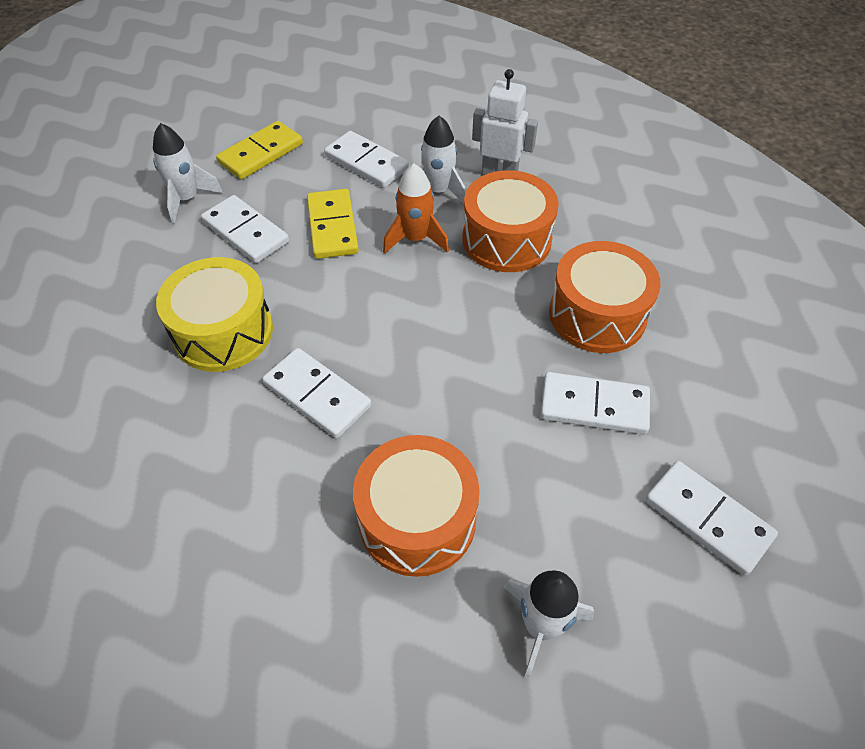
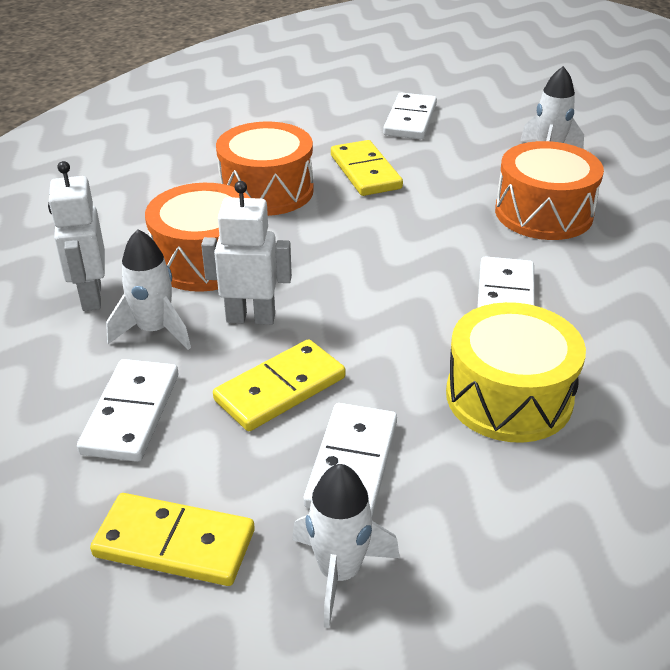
camera: 120 degrees left, 15 degrees down
orange rocket [383,164,449,254] -> white robot [201,181,292,325]
white domino [540,372,650,435] -> yellow domino [331,140,403,196]

